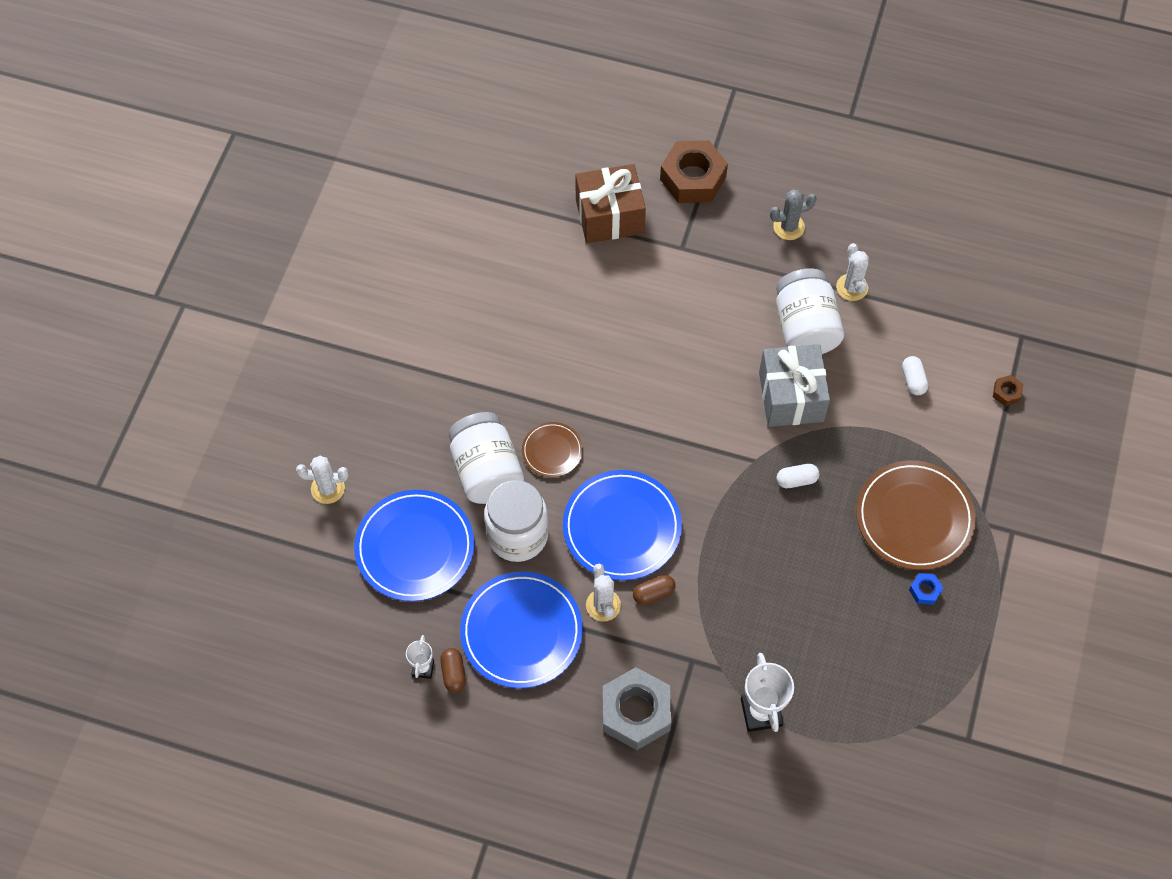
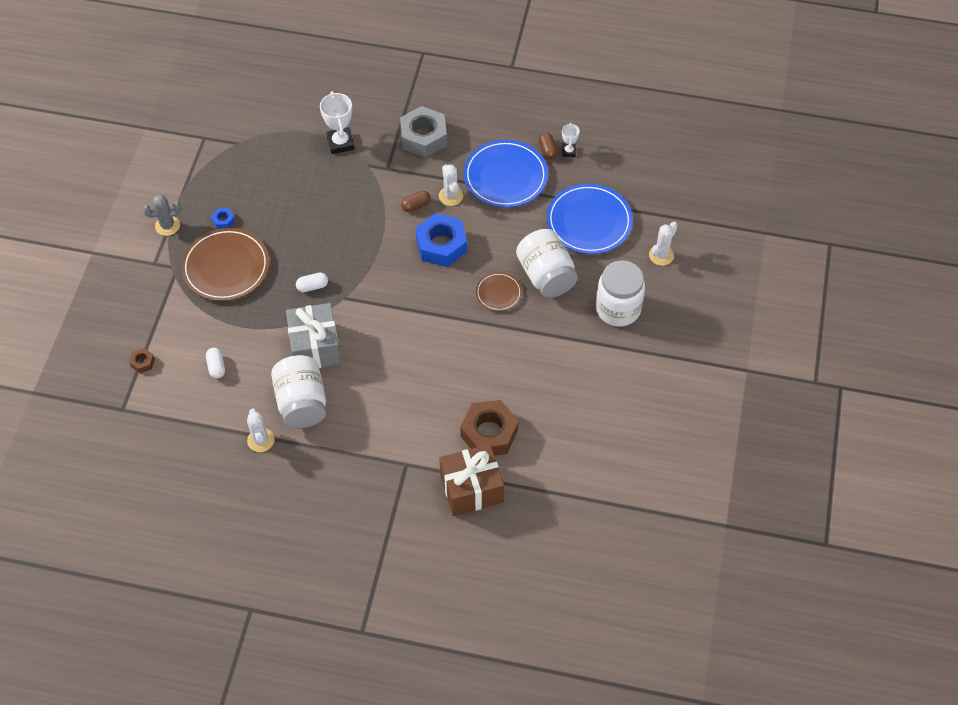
camera: 175 degrees right, 5 degrees down
white cactus [296,456,349,504] -> white cactus turned 45 degrees counterclockwise [649,222,678,266]
white jar [484,480,548,562] -> white jar moved to [596,260,645,327]
blue plate [563,470,682,580] -> blue nut [415,213,467,267]
brown nut [660,140,728,203] -> brown nut moved to [460,400,519,456]
grey cactus [770,189,817,240] -> grey cactus moved to [143,195,181,236]

